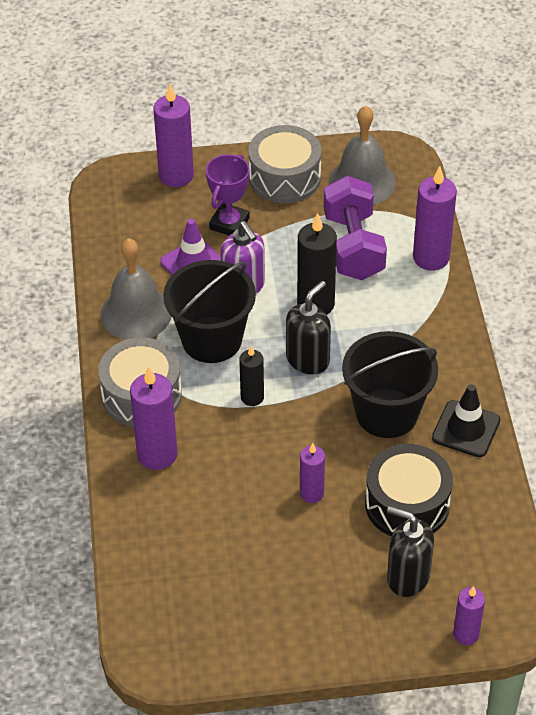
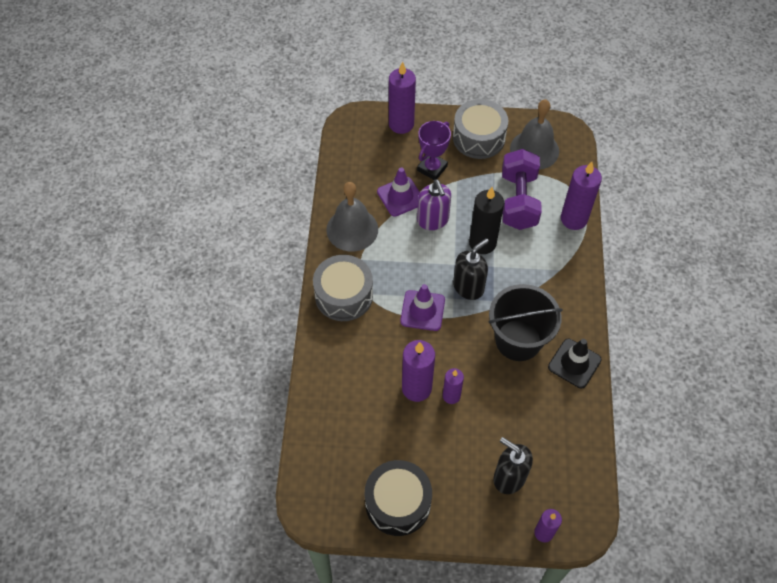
camera: 10 degrees right, 10 degrees up
purple candle [130,366,177,470] -> purple candle moved to [402,340,435,402]
black bucket [163,260,256,363] -> none
black candle [239,346,264,406] -> purple traffic cone [400,284,445,331]
black drum [365,444,453,536] -> black drum moved to [365,460,432,536]

